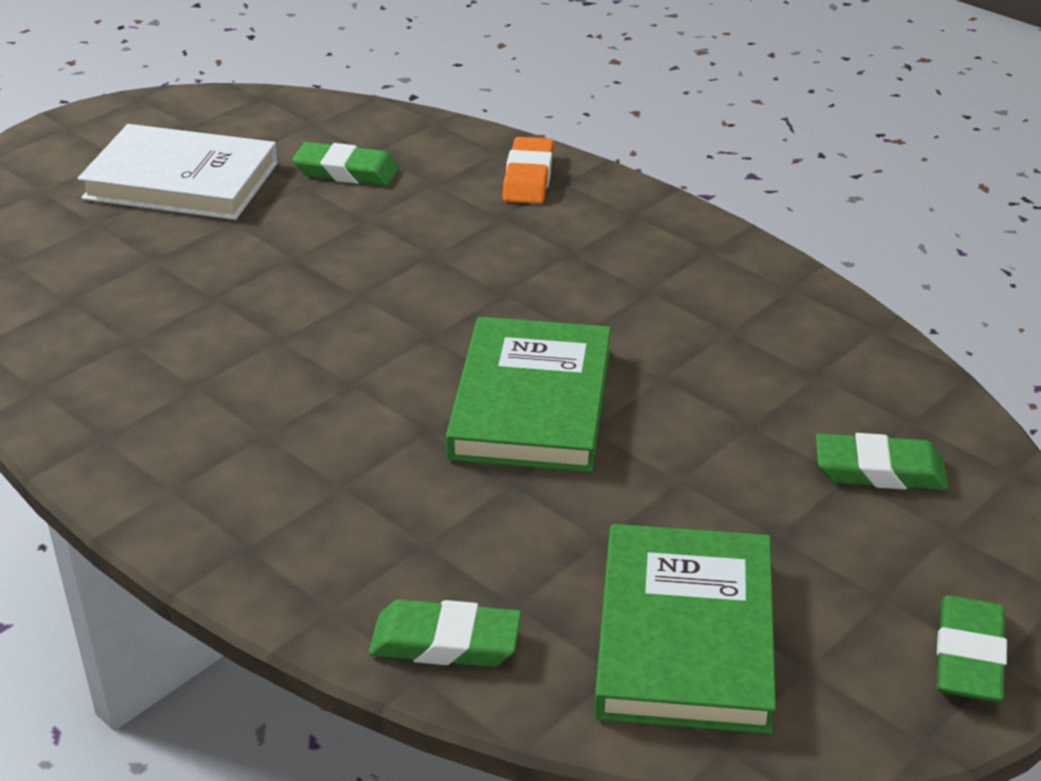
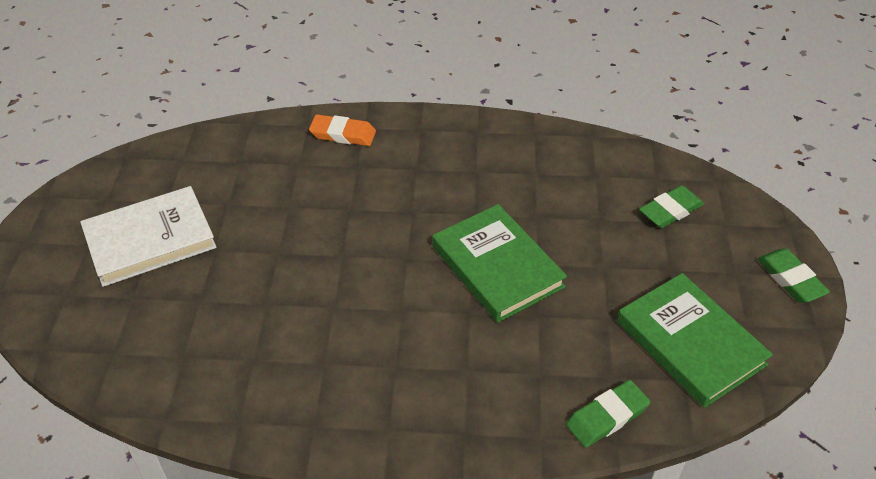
camera: 40 degrees left, 10 degrees up
green eraser [292,142,399,186] -> none
orange eraser [502,137,554,204] -> orange eraser turned 45 degrees counterclockwise [309,114,376,146]

